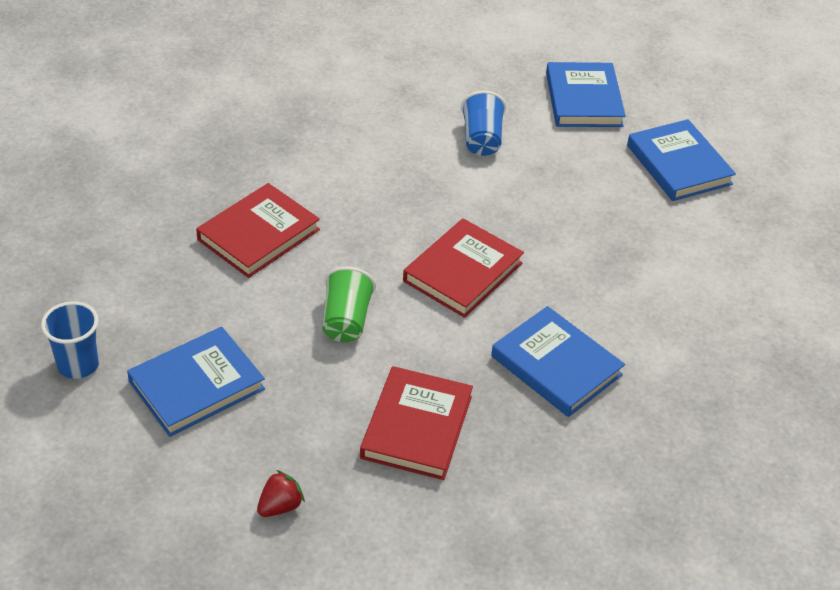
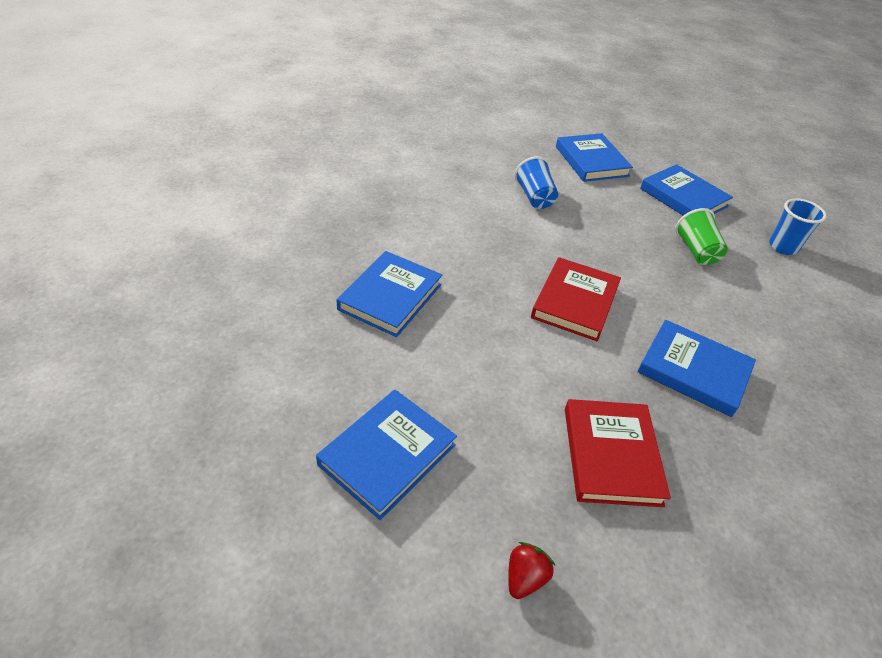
camera: 15 degrees left, 0 degrees up
blue cup [41,301,99,379] -> blue cup moved to [769,198,827,255]
red book [196,183,320,278] -> blue book [336,251,442,337]
green cup [322,266,376,342] -> green cup moved to [675,208,728,265]

